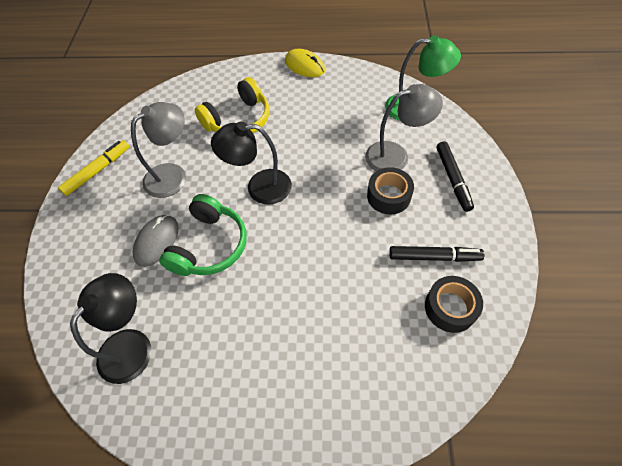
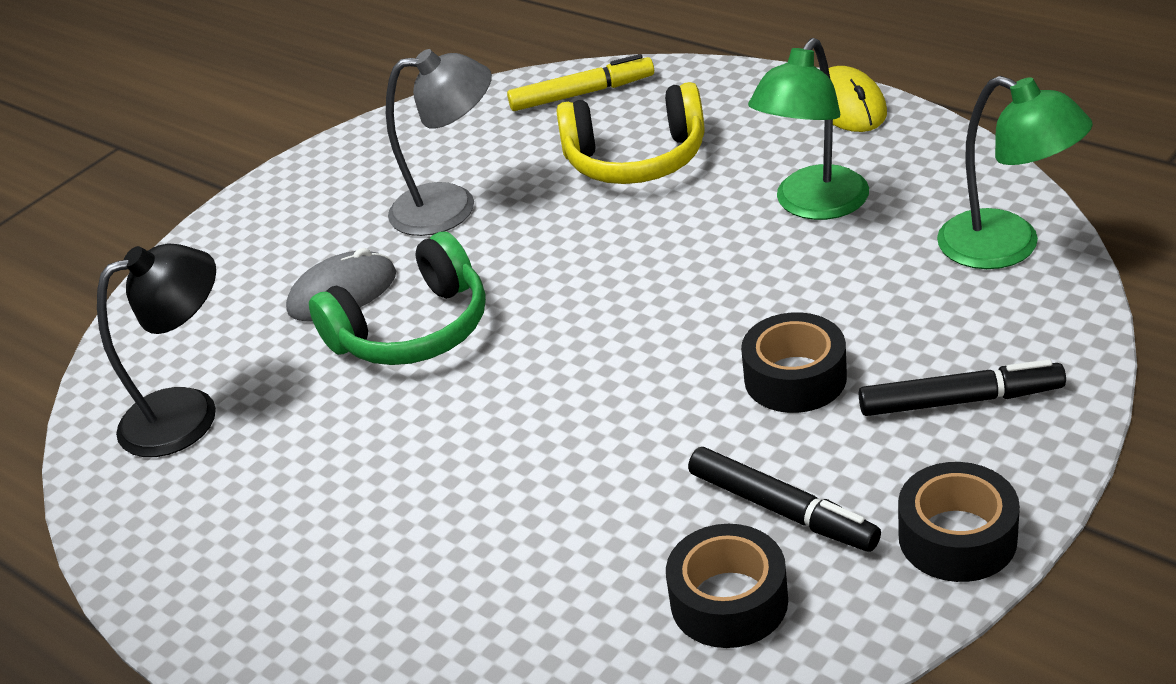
camera: 40 degrees right, 20 degrees down
yellow marker [58,140,130,196] -> yellow marker moved to [507,54,654,111]
black lamp [211,122,292,204] -> none
grey lamp [365,84,443,171] -> none
black marker [437,141,474,212] -> black marker turned 120 degrees counterclockwise [859,359,1066,416]
none -> green lamp [748,38,869,220]
none -> black tape [898,462,1020,582]

